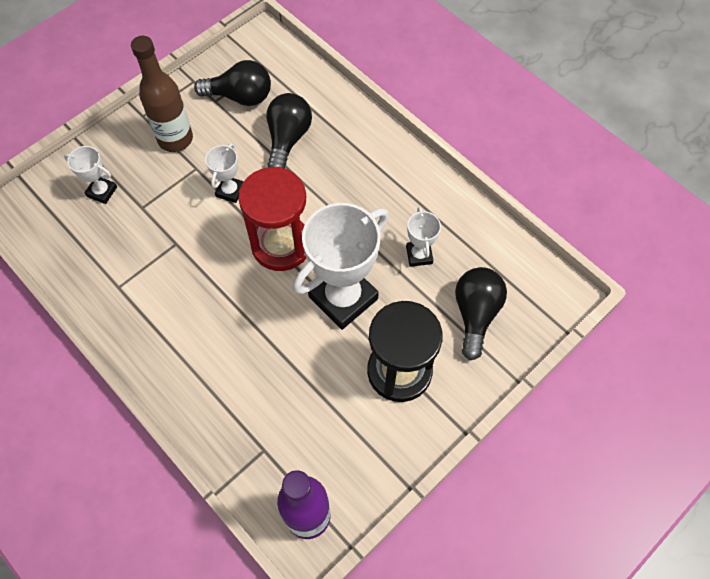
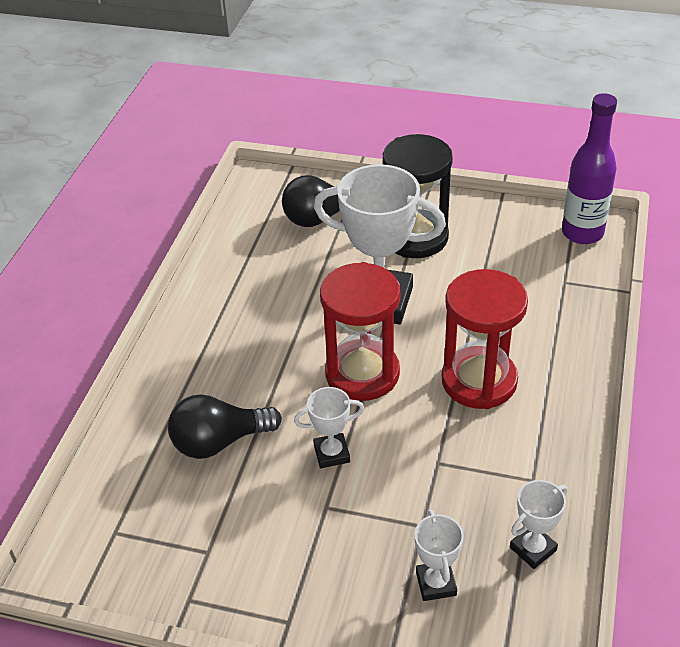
camera: 120 degrees left, 20 degrees down
brown bottle [131,36,193,152] -> none
black light bulb [194,60,271,106] -> none
white trophy [406,207,441,267] -> white trophy moved to [510,480,567,569]
none -> red hourglass [442,269,528,409]

